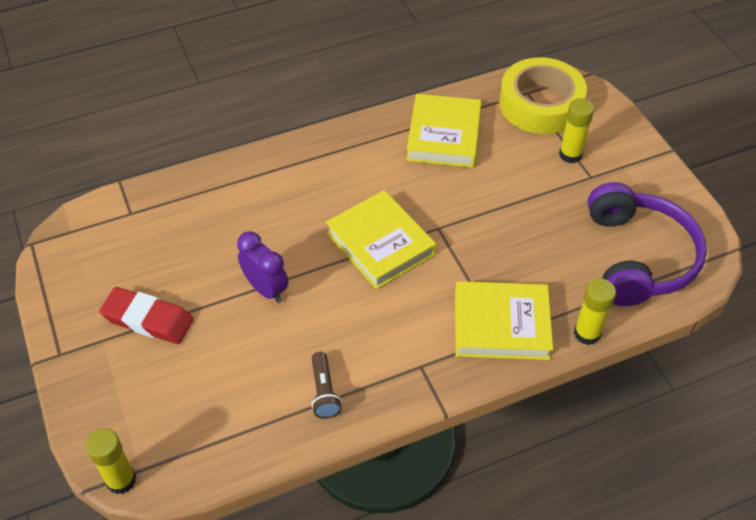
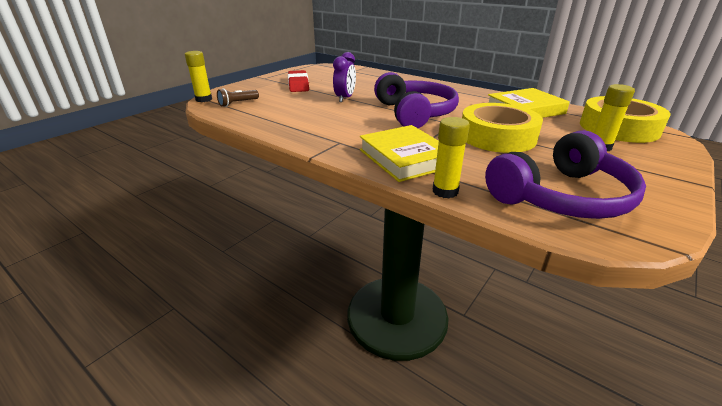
camera: 60 degrees right, 20 degrees down
brown flashlight [311,352,342,419] -> brown flashlight moved to [217,88,259,107]
yellow book [326,190,436,289] -> purple headphones [374,72,459,128]
none -> yellow tape [462,103,543,153]

